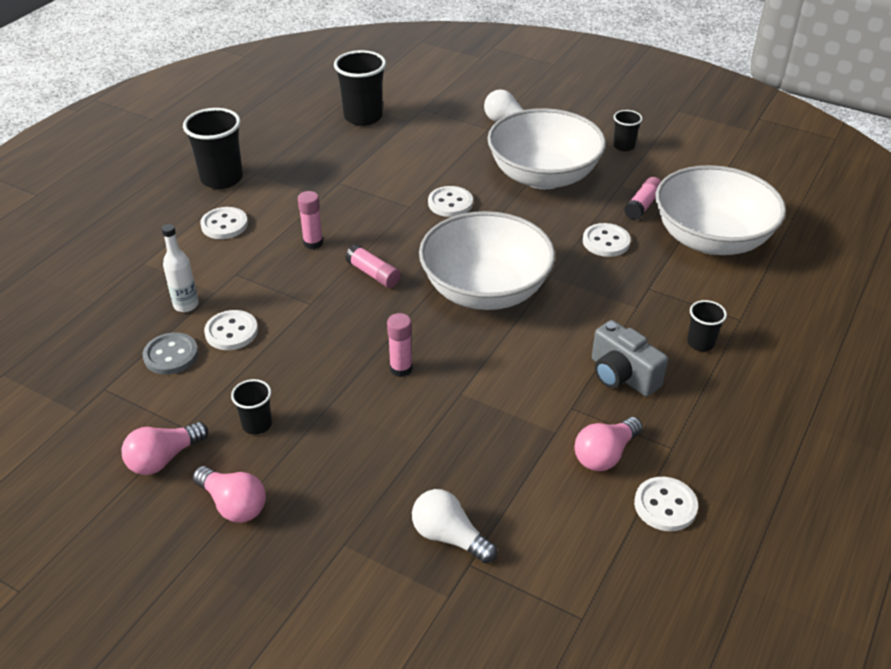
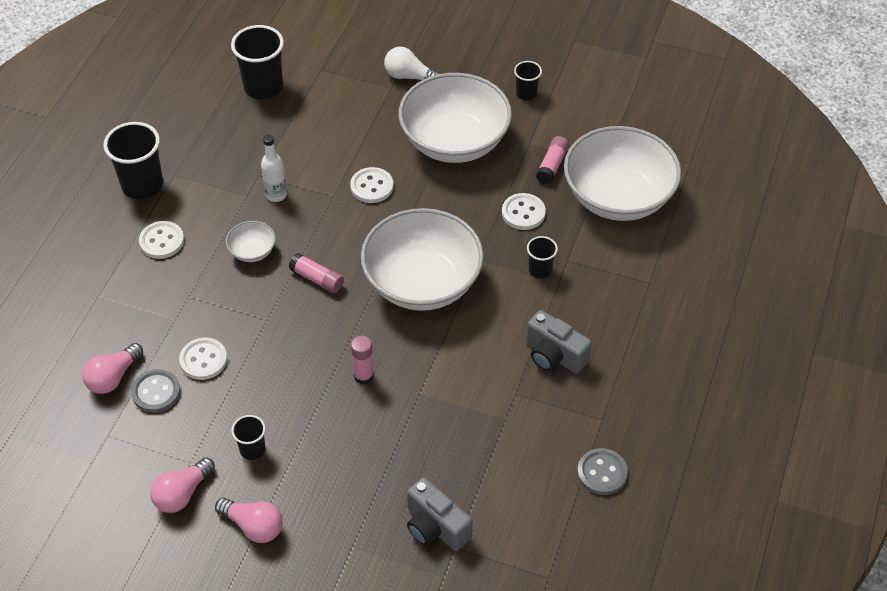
camera: 10 degrees left, 10 degrees up
white bottle [162,224,199,312] -> white bottle moved to [261,135,287,202]
pink glue stick [298,191,323,249] -> white bowl [226,221,276,262]
white light bulb [412,489,497,563] -> grey camera [407,477,473,551]
pink light bulb [575,417,643,471] -> pink light bulb moved to [82,343,143,394]
white button [634,477,698,531] -> grey button [577,448,628,495]
black cup [687,300,727,351] -> black cup moved to [527,236,558,279]

